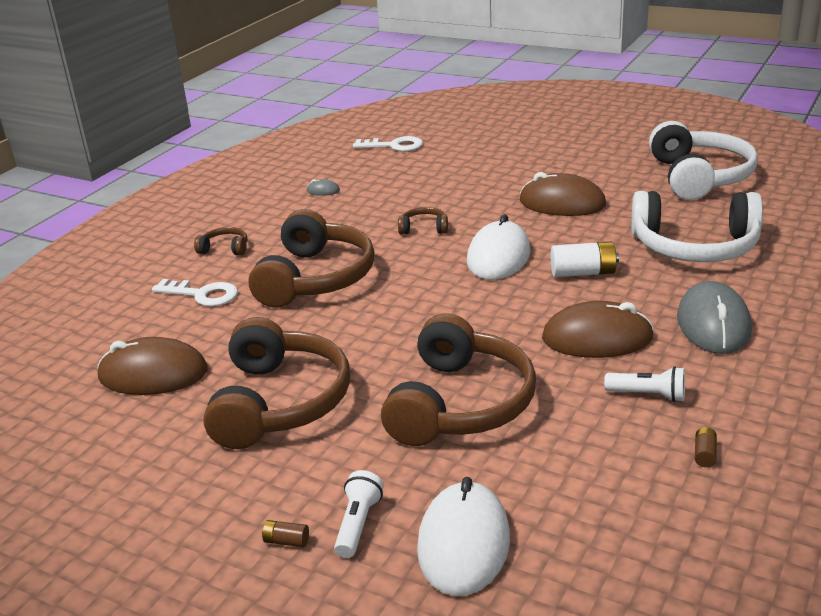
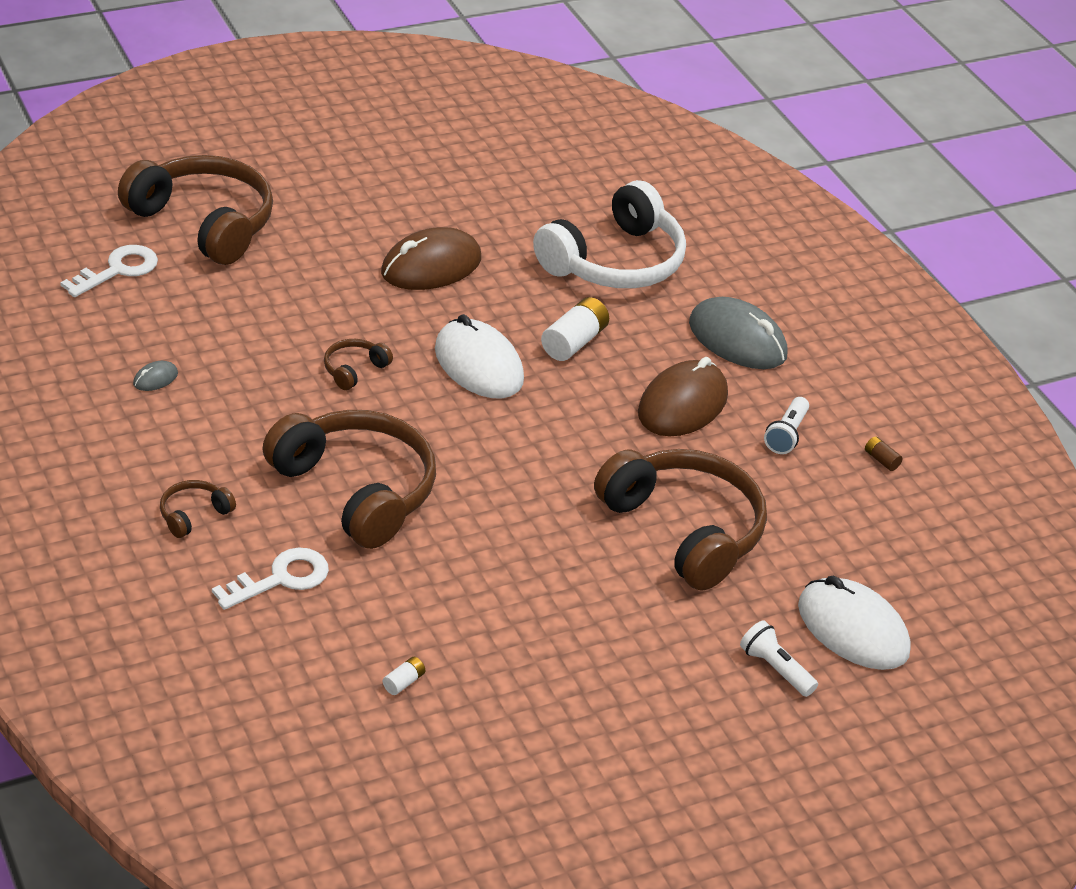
camera: 60 degrees left, 10 degrees up
brown mouse [97,337,208,395] -> white battery [383,657,425,695]
brown headphones [203,317,350,449] -> brown headphones moved to [118,155,273,265]
brown battery [262,520,309,547] -> none
white flashlight [604,366,685,402] -> white flashlight turned 150 degrees clockwise [764,397,809,454]
white headphones [649,121,758,200] -> none

